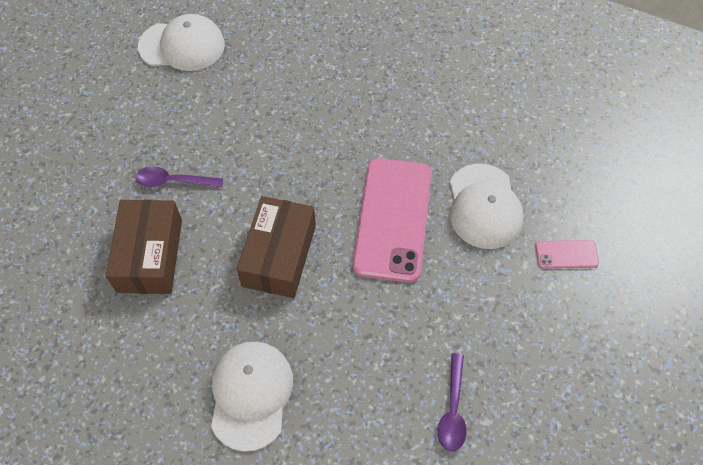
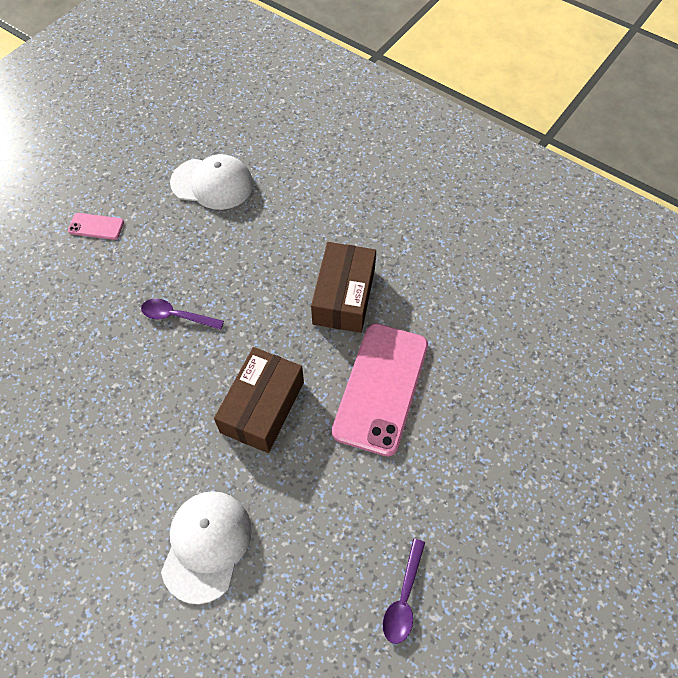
camera: 10 degrees right, 0 degrees up
brown box [105,200,182,294] -> brown box moved to [311,242,376,333]
white cap [450,163,524,249] -> none
pink phone [535,240,599,269] -> pink phone moved to [68,213,124,240]

